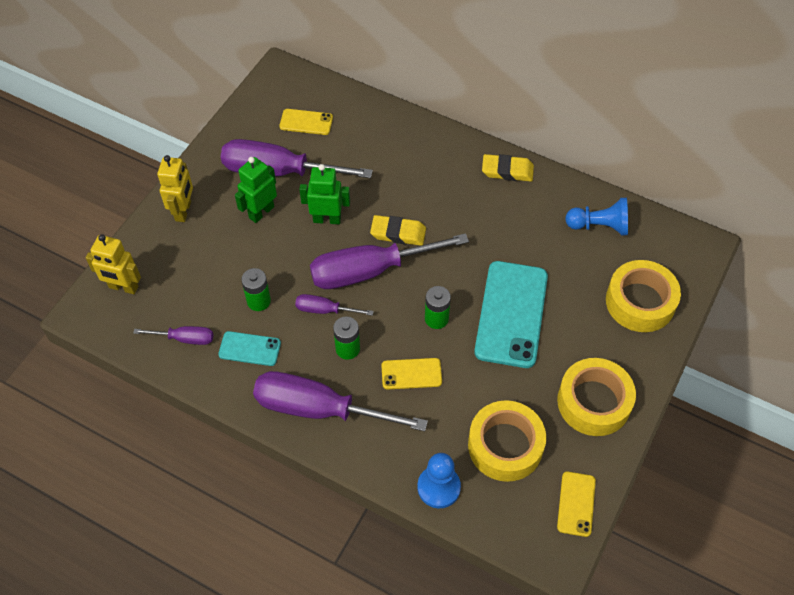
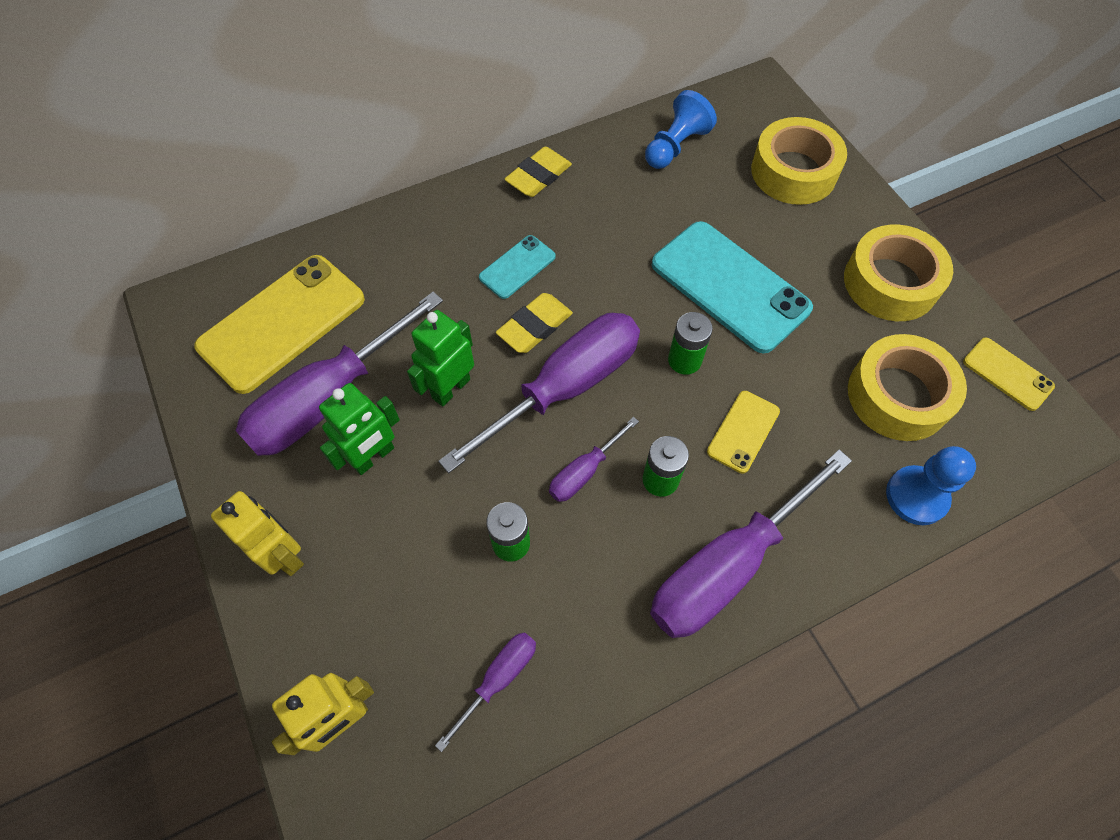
camera: 55 degrees left, 5 degrees up
turquoise phone [218,331,281,366] -> turquoise phone moved to [479,235,556,299]
green robot [235,157,277,223] -> green robot turned 120 degrees counterclockwise [319,383,400,475]
yellow phone [279,109,333,135] -> yellow phone [195,255,365,394], size x2.01
purple screwdriver [310,233,469,289] -> purple screwdriver turned 150 degrees counterclockwise [438,313,640,473]

